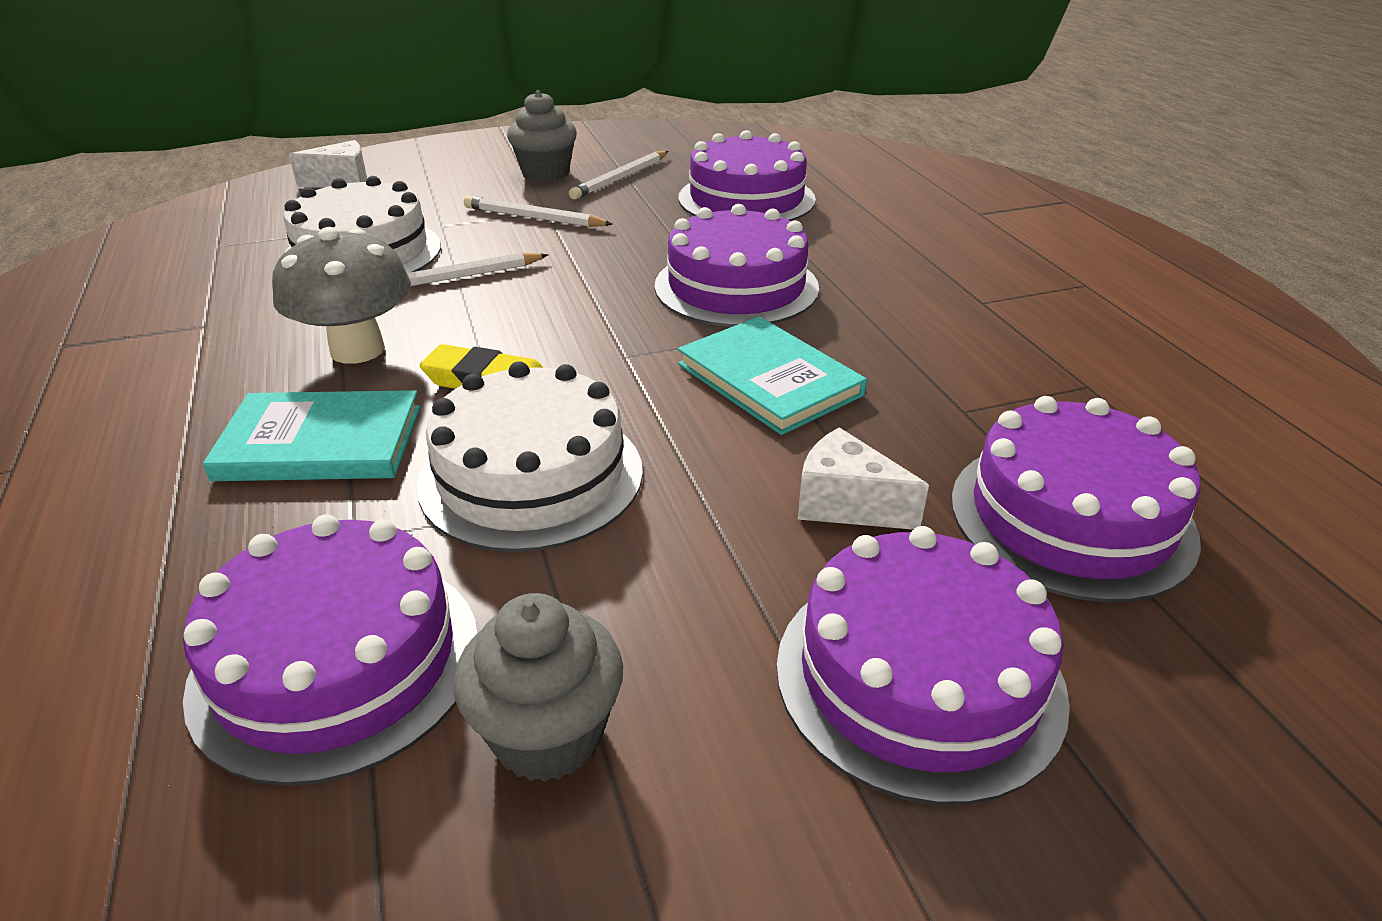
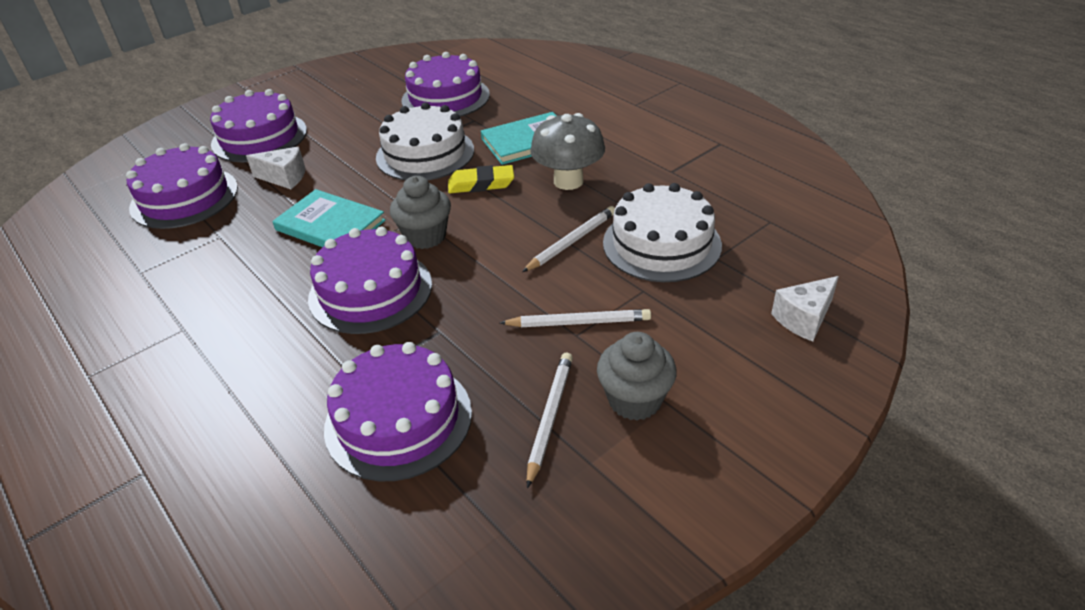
camera: 160 degrees right, 5 degrees up
grey cupcake [454,593,623,782] -> grey cupcake moved to [390,176,451,249]

